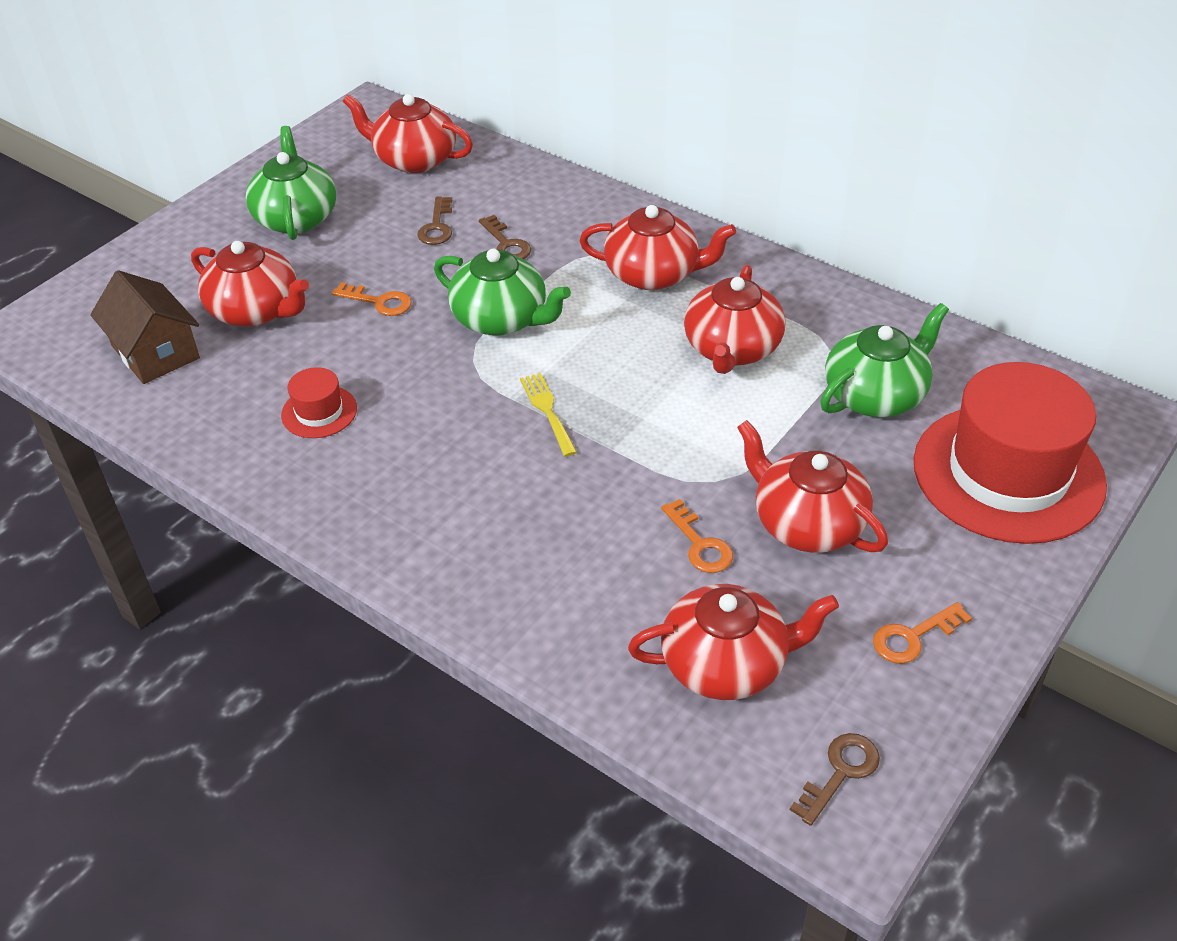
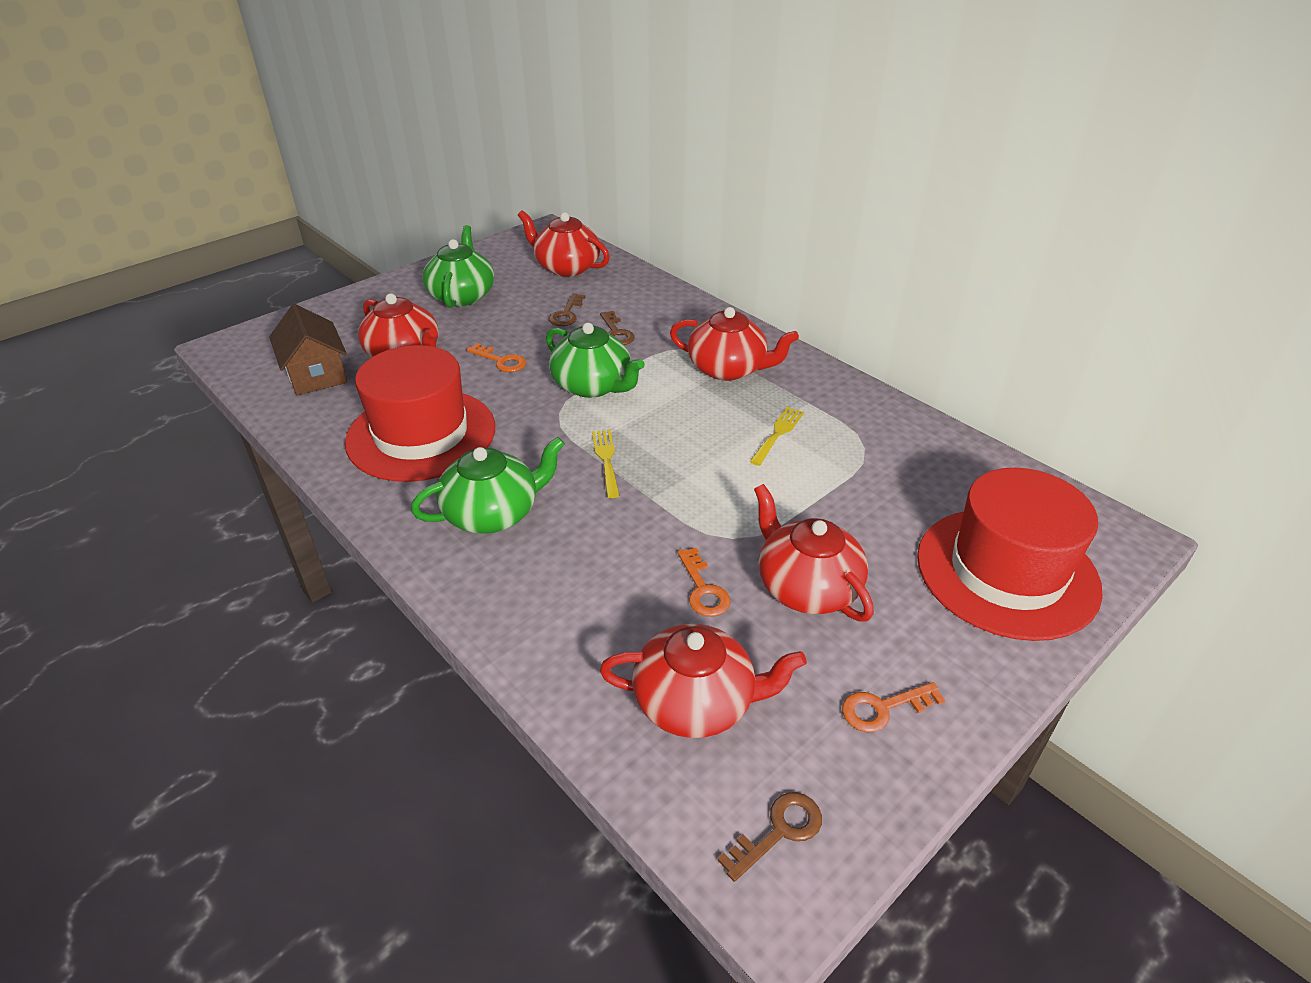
camera: 10 degrees right, 5 degrees down
red hat [281,367,357,438] -> red hat [345,345,495,482], size x2.34
red teapot [684,264,785,374] -> yellow fork [750,407,804,466]
green teapot [820,303,949,417] -> green teapot moved to [411,437,565,534]

